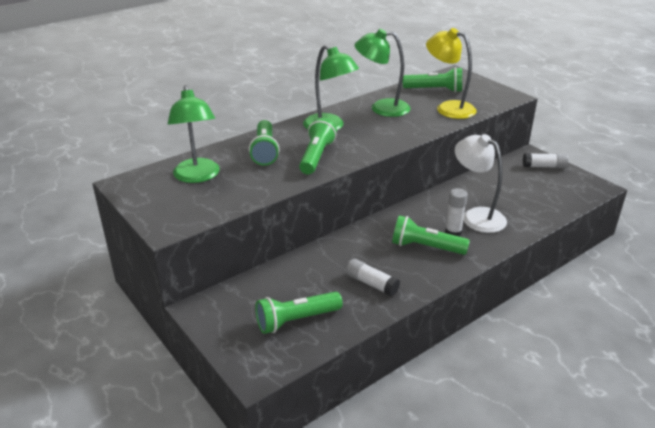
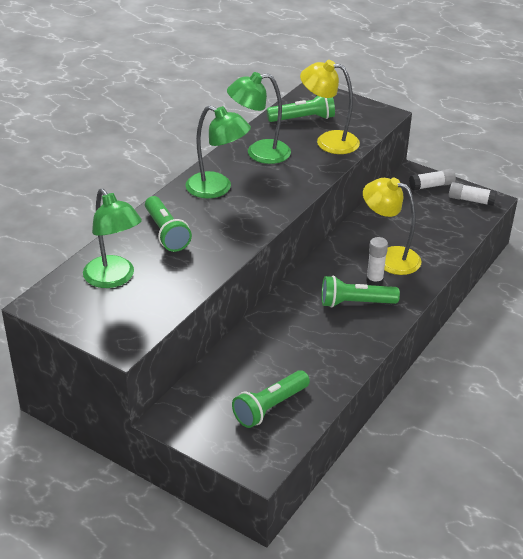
camera: 20 degrees left, 5 degrees up
green flashlight [299,118,337,175] -> none
white glue stick [346,259,400,296] -> white glue stick moved to [449,182,497,206]
white lamp [455,134,507,233] -> yellow lamp [363,178,421,275]

